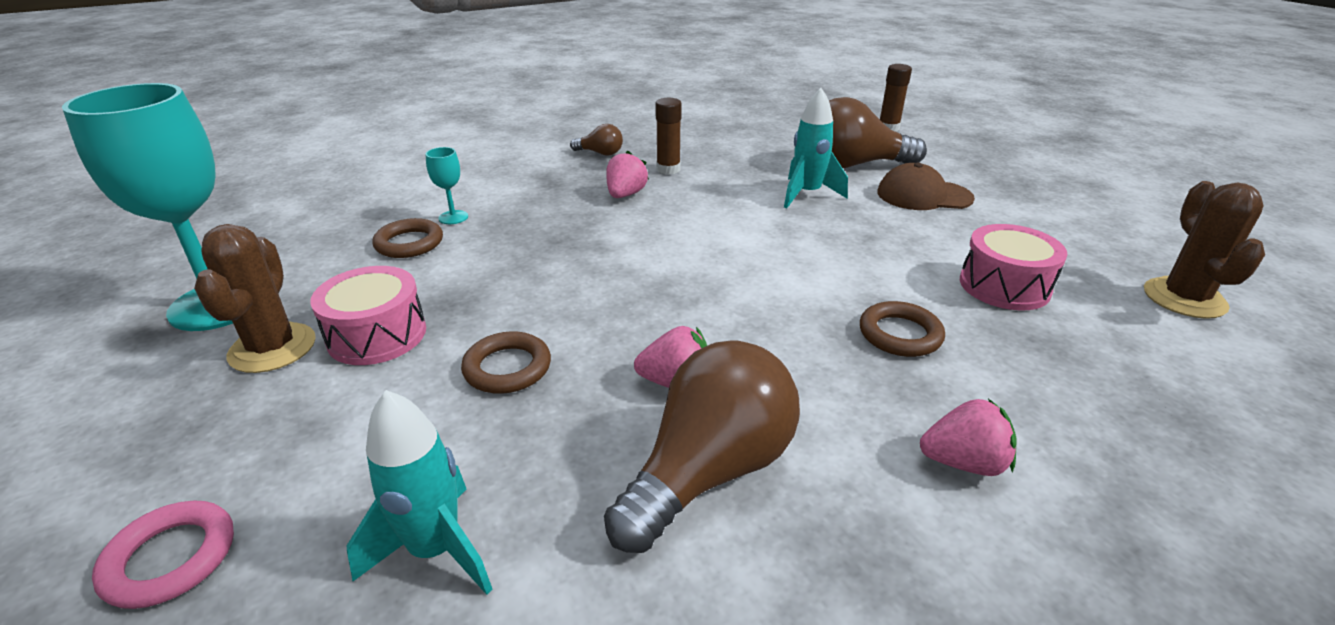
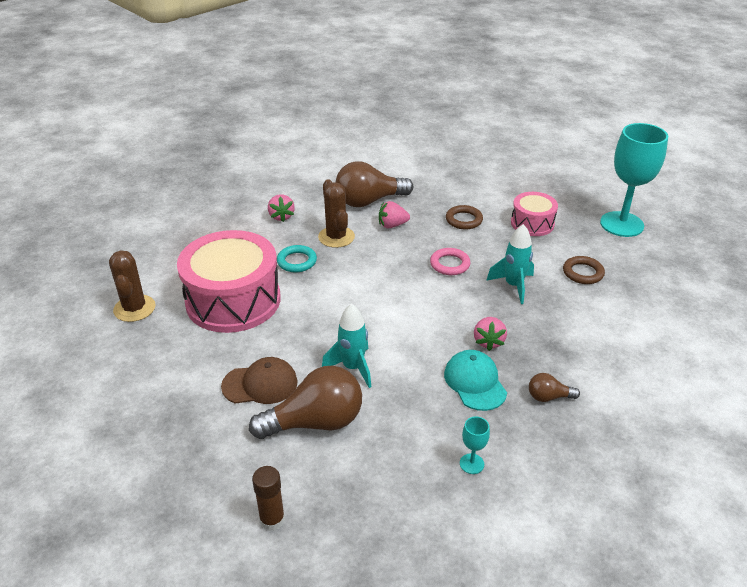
camera: 165 degrees right, 5 degrees up
pink ring [92,501,234,609] -> pink ring moved to [430,248,471,275]
brown cactus [194,224,316,373] -> brown cactus moved to [318,179,355,248]
turquoise rocket [347,390,493,595] -> turquoise rocket moved to [486,224,534,304]
turquoise goblet [425,147,468,224] -> turquoise goblet moved to [460,417,490,474]
brown light bulb [604,340,800,553] -> brown light bulb turned 45 degrees clockwise [335,161,413,207]
brown glue stick [656,98,682,174] -> turquoise cap [444,350,507,411]
brown ring [860,301,945,357] -> turquoise ring [277,245,317,272]
pink strawberry [920,399,1017,476] -> pink strawberry turned 90 degrees counterclockwise [268,194,295,222]
pink drum [960,224,1068,310] -> pink drum [177,230,280,333], size x1.92

